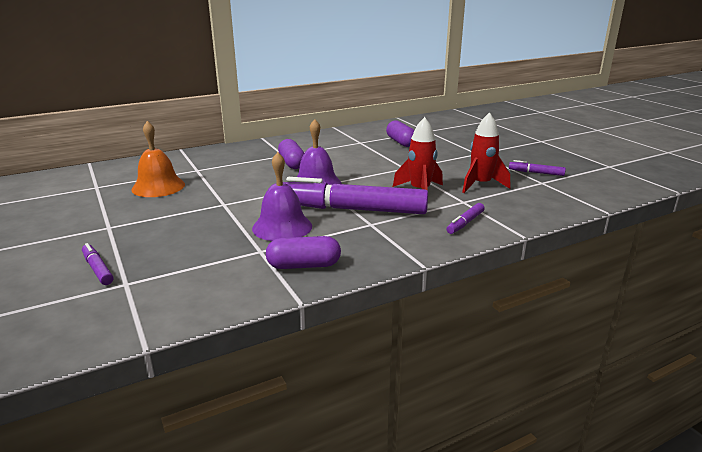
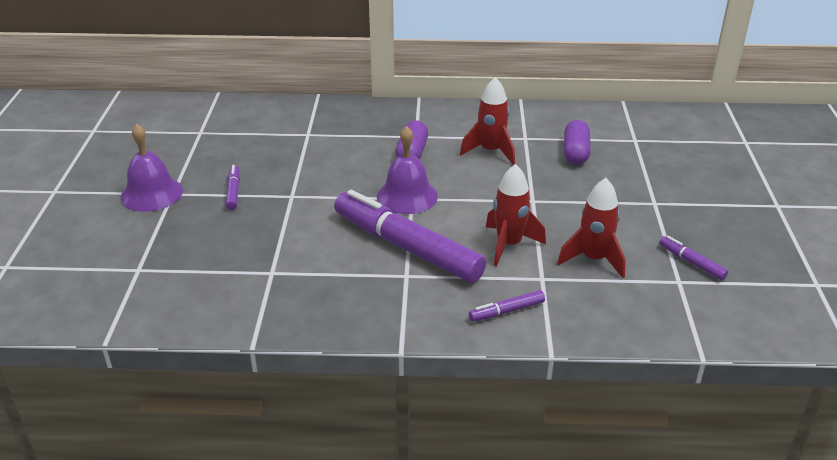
camera: 30 degrees right, 10 degrees up
purple marker [82,243,114,285] -> purple marker moved to [226,165,240,210]
orange bell [131,121,185,197] -> none
purple bell [252,152,312,241] -> purple bell moved to [120,124,183,212]
purple capsule [266,236,341,269] -> none
none -> red rocket [460,77,515,165]

